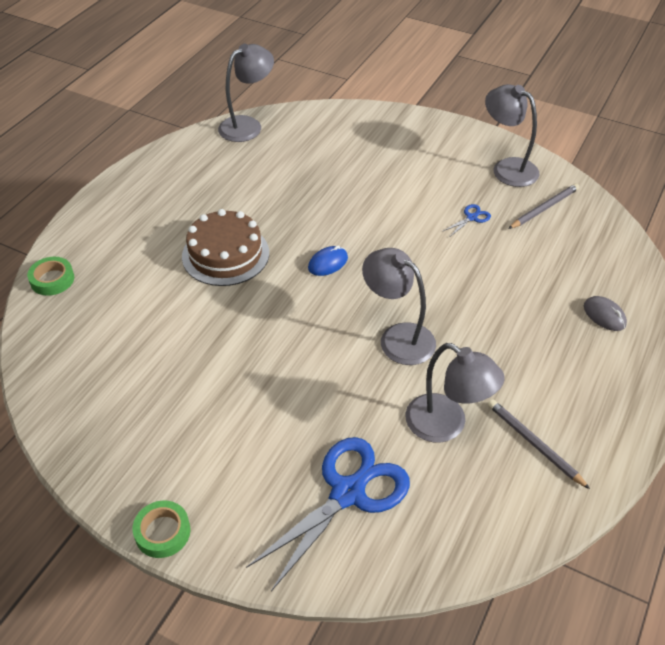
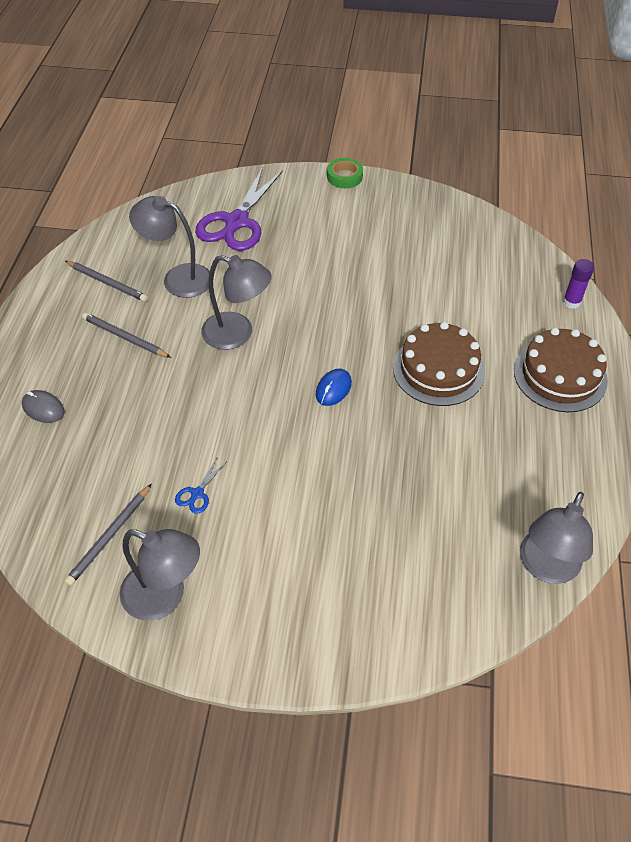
camera: 160 degrees right, 5 degrees up
green tape [27,257,74,296] -> purple glue stick [563,259,594,309]
blue scissors [246,437,410,591] -> purple scissors [195,167,283,251]
none -> grey pencil [82,313,171,358]
none -> brown cake [514,328,608,412]

